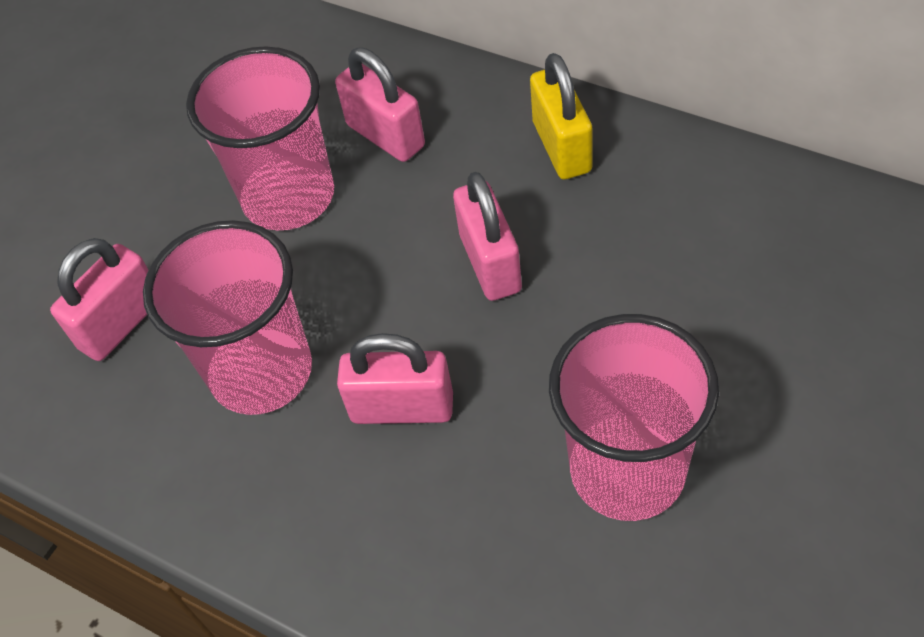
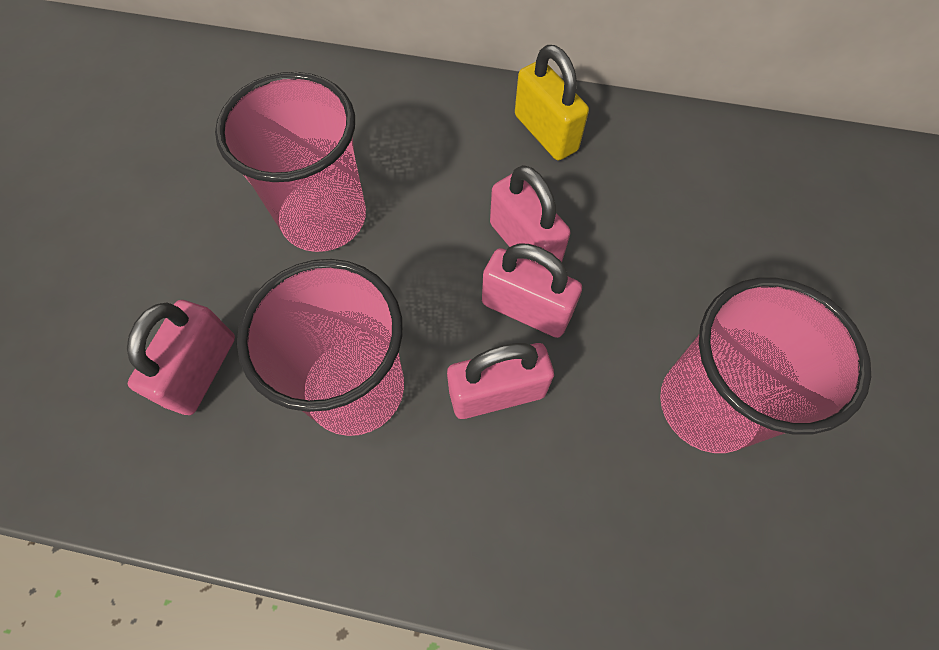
camera: 25 degrees left, 10 degrees up
pink padlock [335,47,425,162] -> pink padlock moved to [482,243,582,338]

